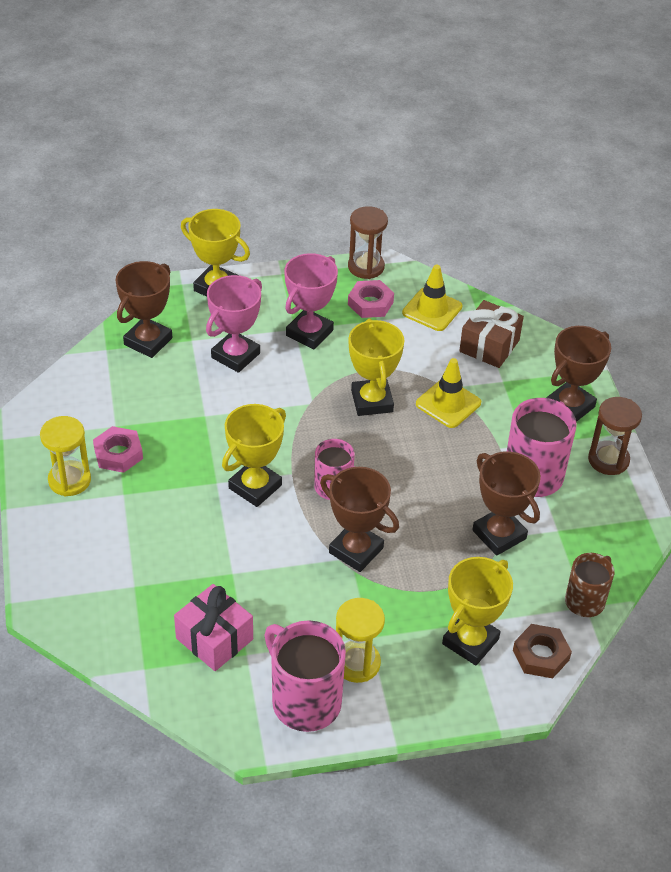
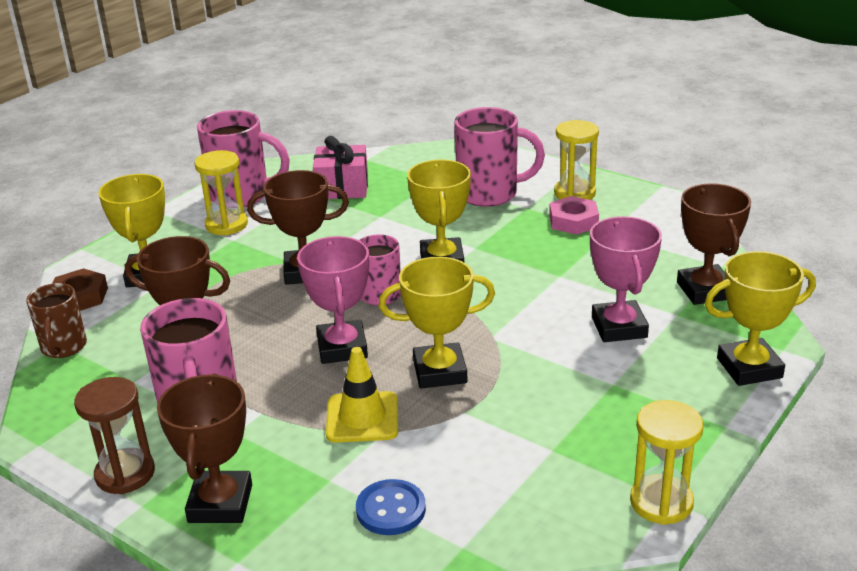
camera: 140 degrees right, 15 degrees down
pink trophy [284,253,338,349] -> pink trophy moved to [297,236,369,364]
brown hourglass [348,206,388,279] -> yellow hourglass [630,400,704,525]
pink nut [348,280,394,318] -> none
yellow trophy [349,319,404,416] -> yellow trophy turned 45 degrees counterclockwise [379,257,495,389]
yellow traffic cone [402,265,462,331] -> none
brown gift [459,300,524,368] -> blue button [356,479,426,535]
none -> pink mug [454,107,545,207]

